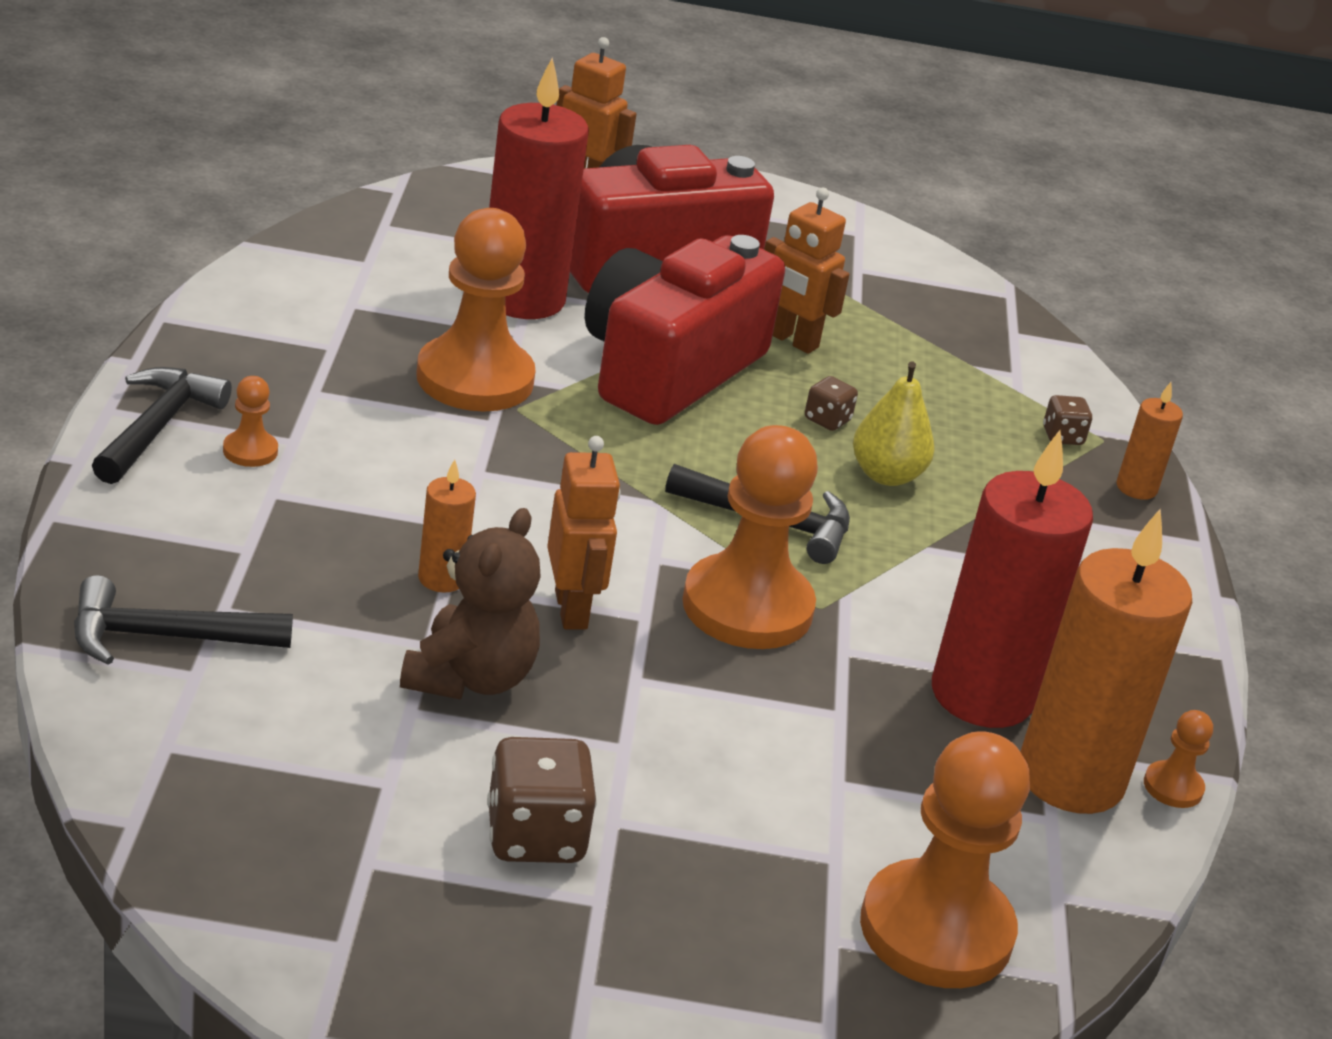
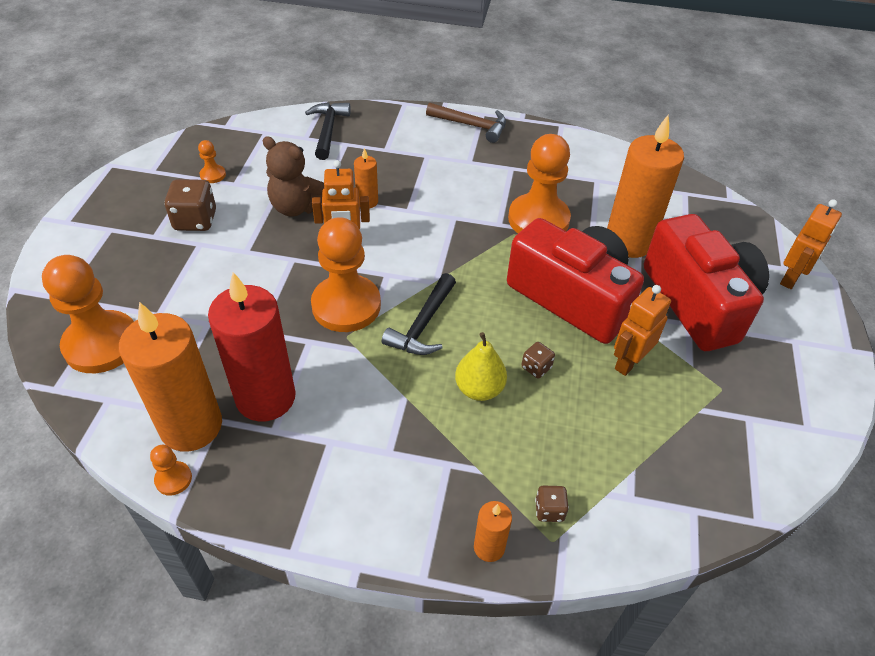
camera: 100 degrees right, 15 degrees up
black hammer [92,367,232,484] -> brown hammer [426,102,506,143]
orange pawn [223,376,278,467] -> orange pawn moved to [198,140,226,183]
red candle [489,57,589,319] -> orange candle [607,115,684,258]

